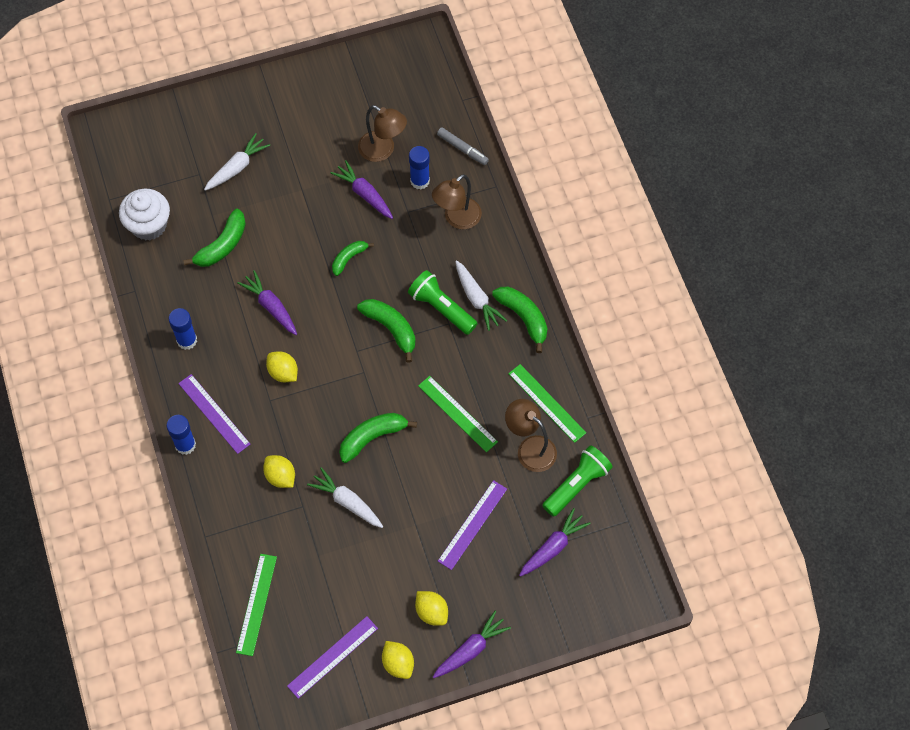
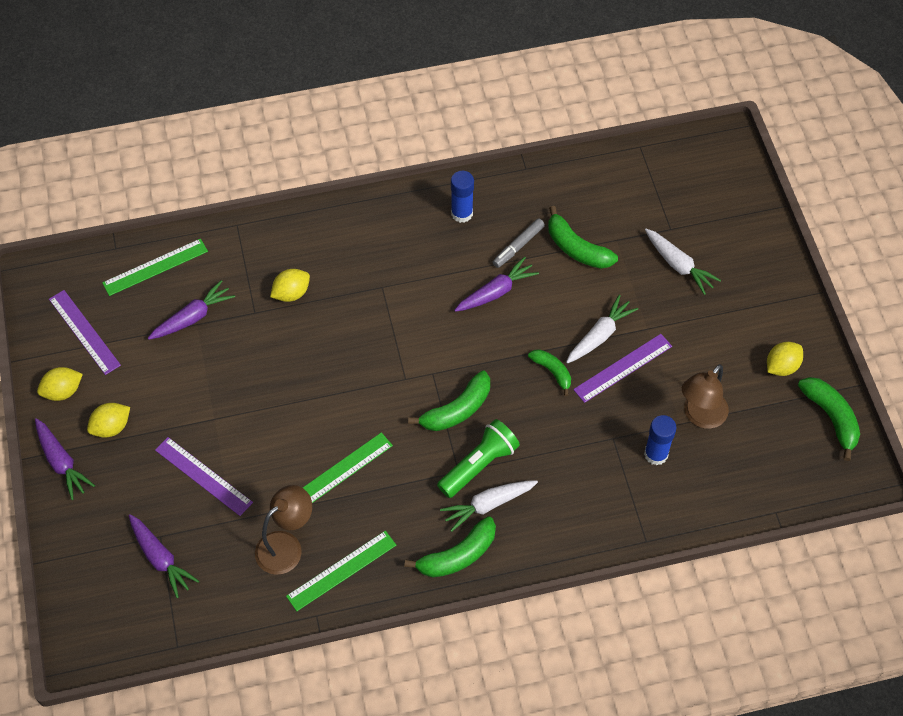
camera: 95 degrees right, 5 degrees down
white cupcake [119,189,170,241] -> none
blue glue stick [166,415,196,455] -> none
purple ruler [178,374,250,454] -> purple ruler moved to [573,334,672,403]
green ruler [236,554,277,656] -> green ruler turned 45 degrees counterclockwise [102,239,208,296]
yellow lemon [266,351,298,382] -> yellow lemon moved to [767,342,803,376]
white carrot [307,467,383,528] -> white carrot moved to [566,295,638,364]
purple carrot [331,160,393,219] -> purple carrot moved to [148,280,235,340]
green banana [339,413,417,463] -> green banana moved to [798,377,860,461]
brown lamp [432,174,482,229] -> none
grey marker [437,127,489,165] -> grey marker moved to [493,218,545,268]
green flashlight [542,445,613,517] -> none

